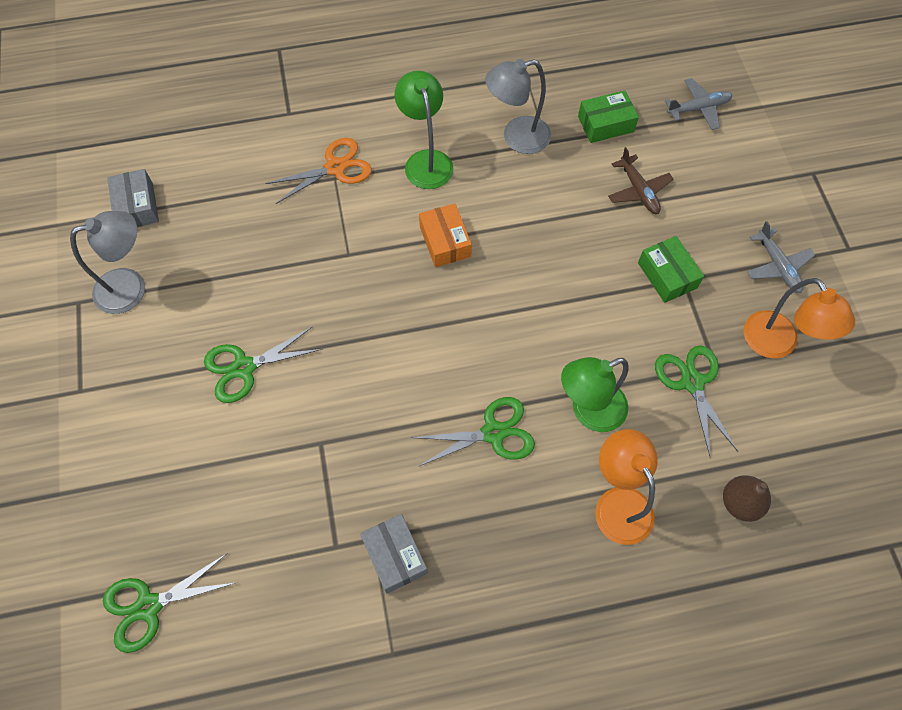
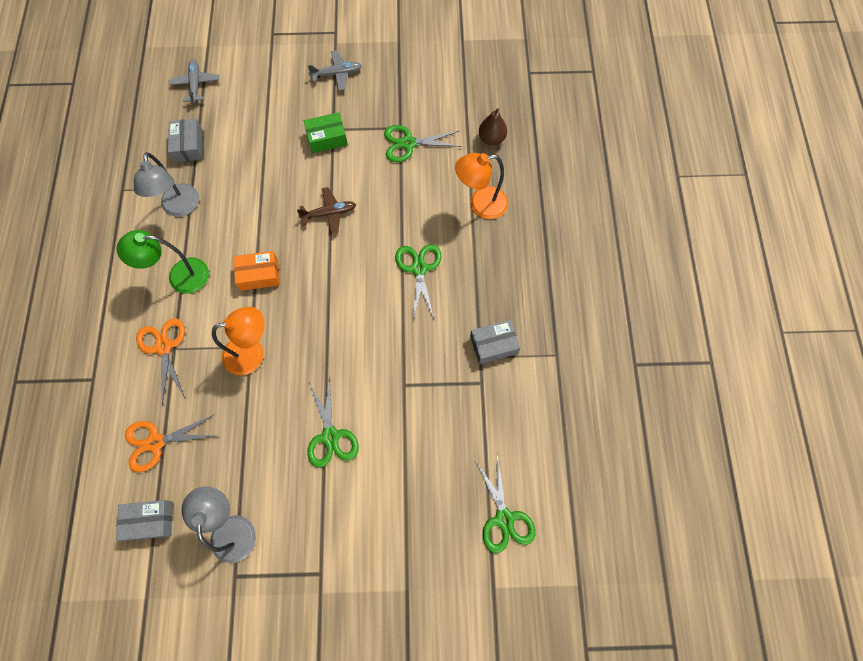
camera: 80 degrees left, 5 degrees up
green lamp [561,357,629,432] -> none
green box [578,90,639,143] -> grey box [168,119,203,163]
brown plane [608,147,673,214] -> brown plane moved to [297,187,356,235]
orange lamp [744,278,855,359] -> orange lamp moved to [212,307,265,375]
none -> orange scissors [125,414,215,472]

